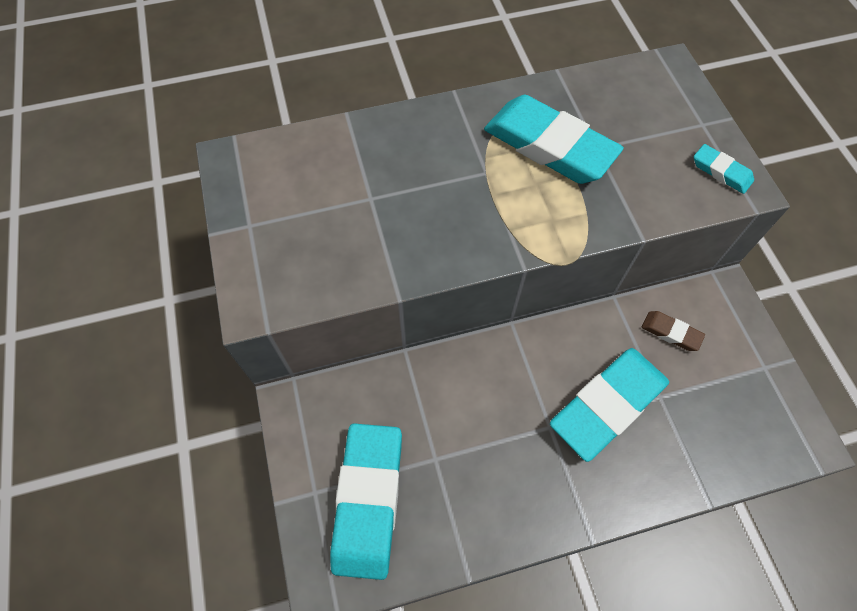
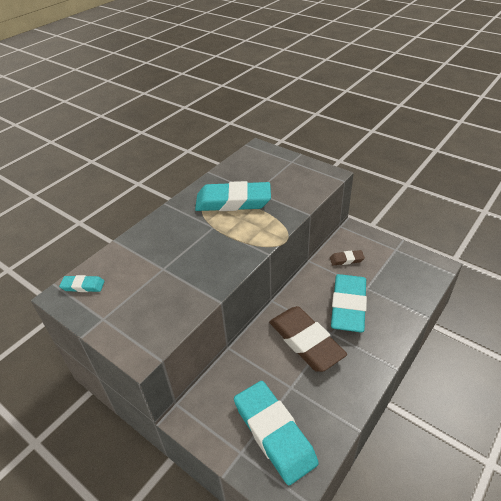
camera: 35 degrees left, 20 degrees down
turquoise eraser [694,144,754,194] -> turquoise eraser moved to [59,275,105,292]
none -> brown eraser [269,306,347,372]

